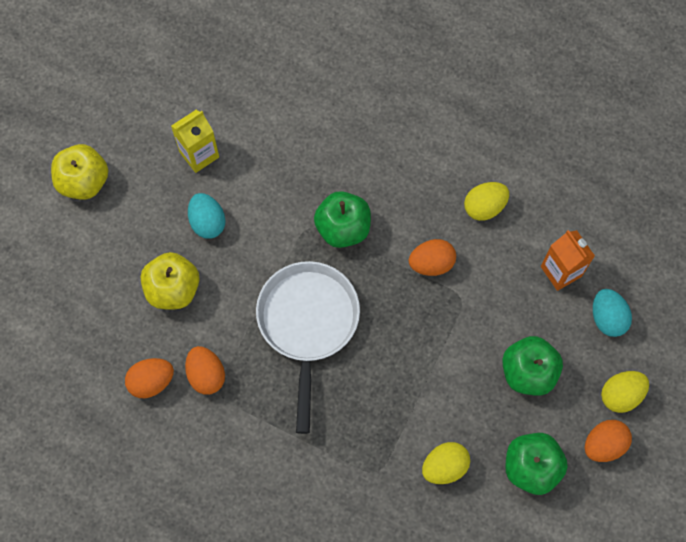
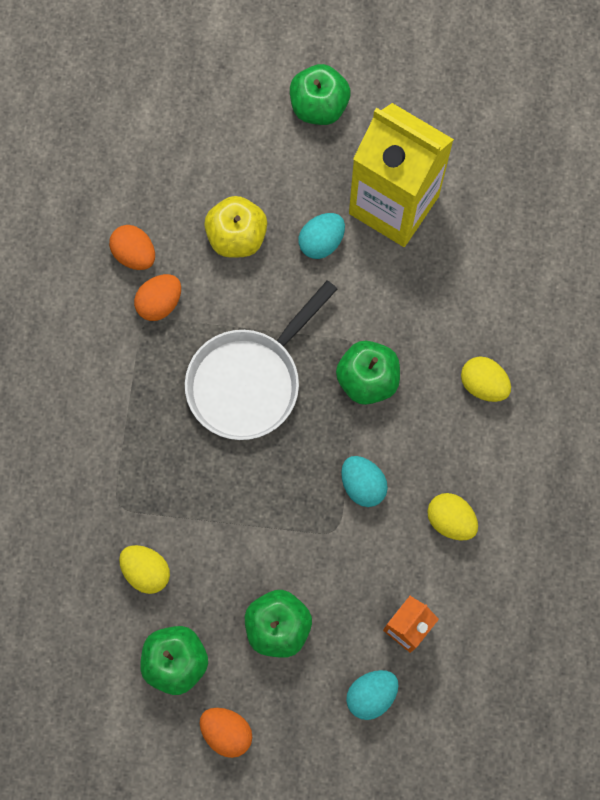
camera: 70 degrees right, 5 degrees up
yellow apple [51,144,108,200] -> green apple [290,64,351,125]
yellow carton [171,110,219,173] -> yellow carton [349,103,454,247], size x2.03
white pan [256,261,360,434] -> white pan turned 150 degrees clockwise [185,280,337,440]
orange egg [409,239,456,276] -> turquoise egg [341,456,388,507]
yellow egg [601,371,649,413] -> yellow egg moved to [461,357,511,402]

